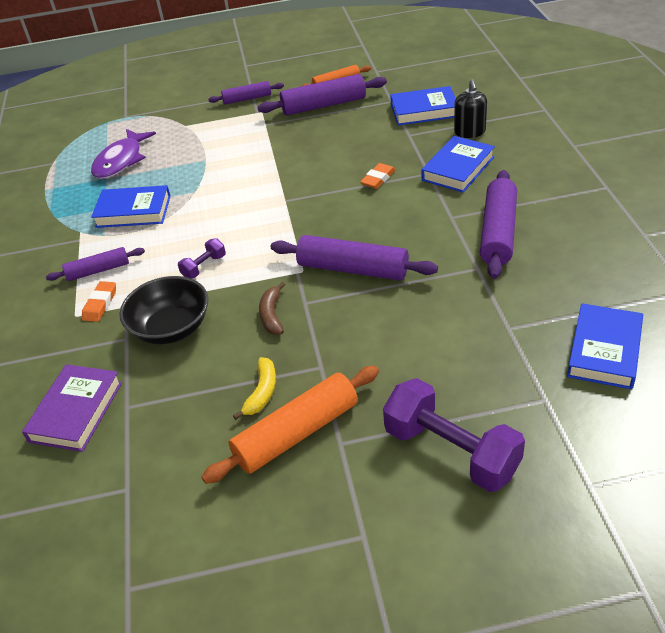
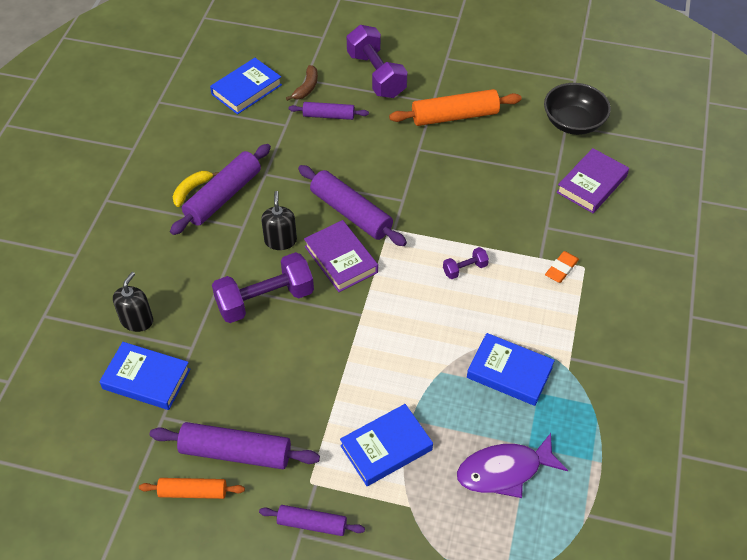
camera: 160 degrees left, 10 degrees up
purple rolling pin [46,247,145,281] -> purple rolling pin moved to [289,102,369,120]
purple fish [91,129,156,179] -> purple fish turned 150 degrees counterclockwise [457,433,568,498]
black bowl [120,276,208,345] -> black bowl moved to [544,83,611,135]
yellow banana [233,357,276,420] -> yellow banana moved to [173,171,219,207]
brown banana [259,282,286,335] -> brown banana moved to [286,65,318,101]
orange eraser [360,163,396,189] -> purple dumbbell [212,252,314,323]
blue book [421,136,495,193] -> blue book moved to [340,404,433,486]
none -> black soap dispenser [261,191,297,250]
none -> purple book [304,220,378,292]

